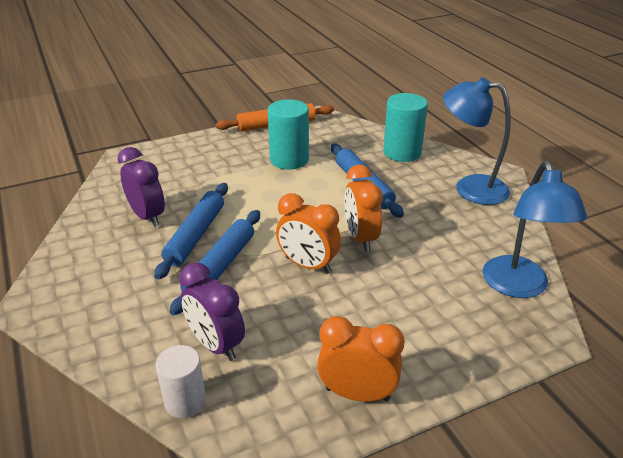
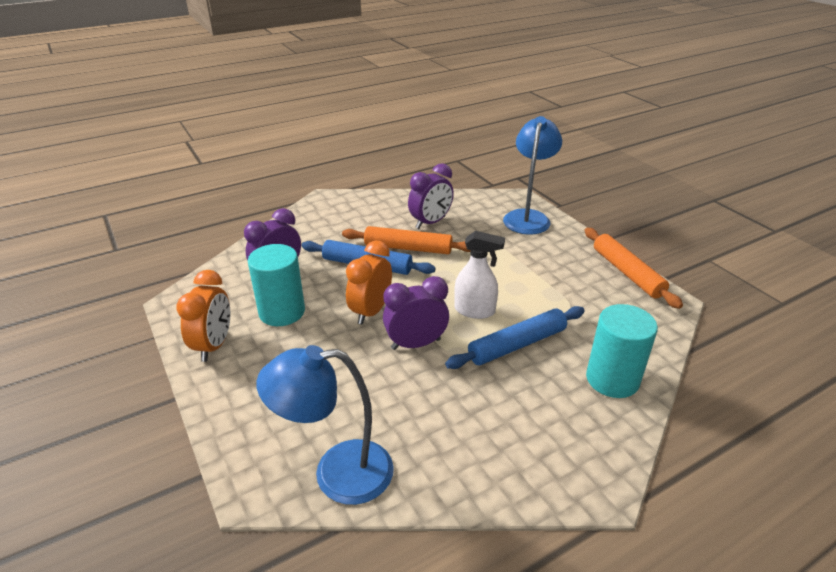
camera: 85 degrees right, 0 degrees up
blue rolling pin [154,183,228,280] -> orange rolling pin [342,226,471,254]
white cylinder [155,345,206,418] -> none
turquoise cylinder [268,99,309,169] -> turquoise cylinder moved to [248,244,305,326]
orange clock [344,165,383,252] -> purple clock [383,276,449,350]
blue lamp [443,77,511,205] -> blue lamp moved to [503,116,562,235]
none -> white spray bottle [454,231,505,319]

